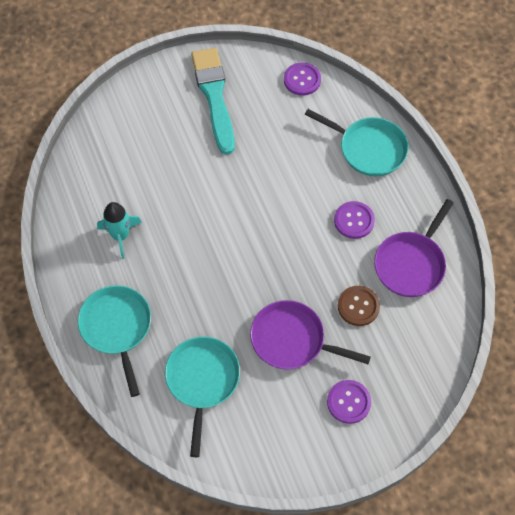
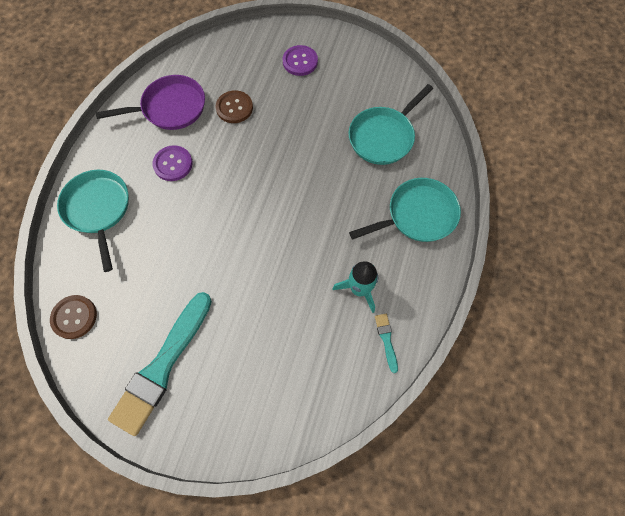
camera: 140 degrees left, 5 degrees up
turquoise pan [78,285,151,397] -> turquoise pan turned 135 degrees counterclockwise [349,178,461,242]
purple pan [250,300,371,370] -> none
purple button [284,62,321,96] -> brown button [50,295,97,339]
none -> turquoise brush [375,314,398,373]

